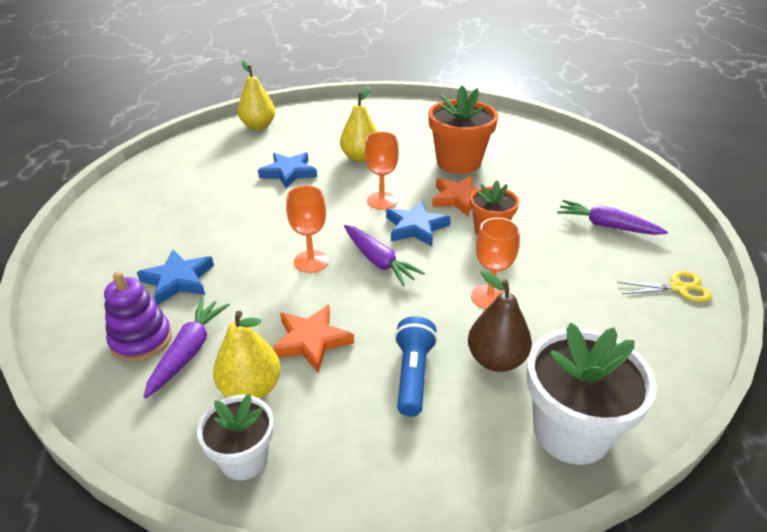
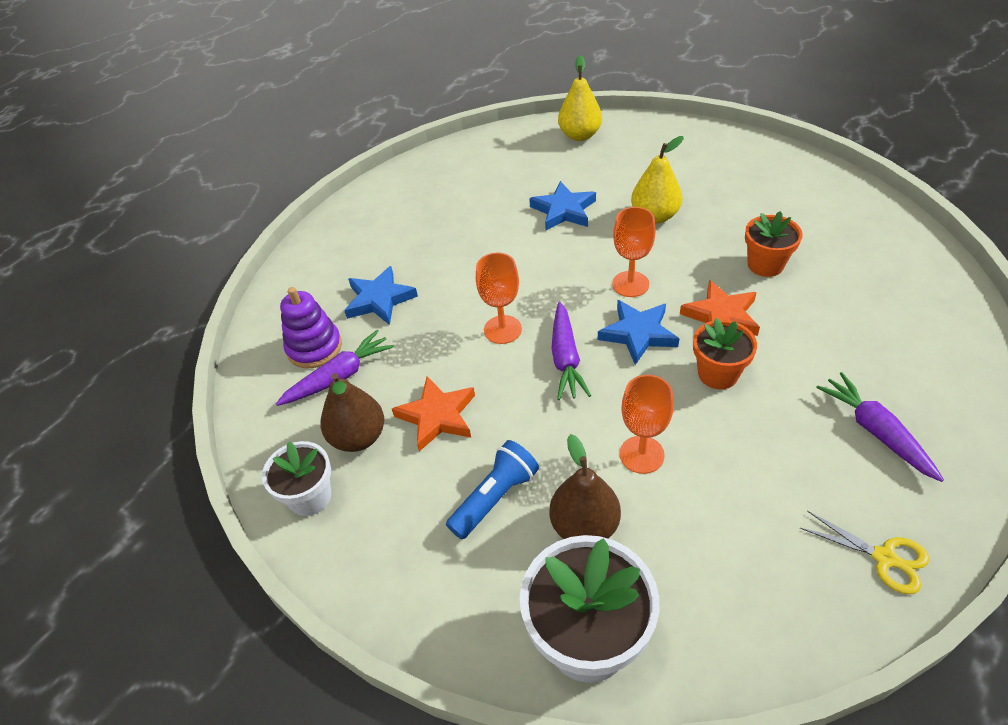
camera: 40 degrees right, 10 degrees up
yellow pear [213,311,281,399] -> brown pear [321,373,384,452]
orange flower pot [428,85,498,174] -> orange flower pot [745,211,803,277], size x0.60

